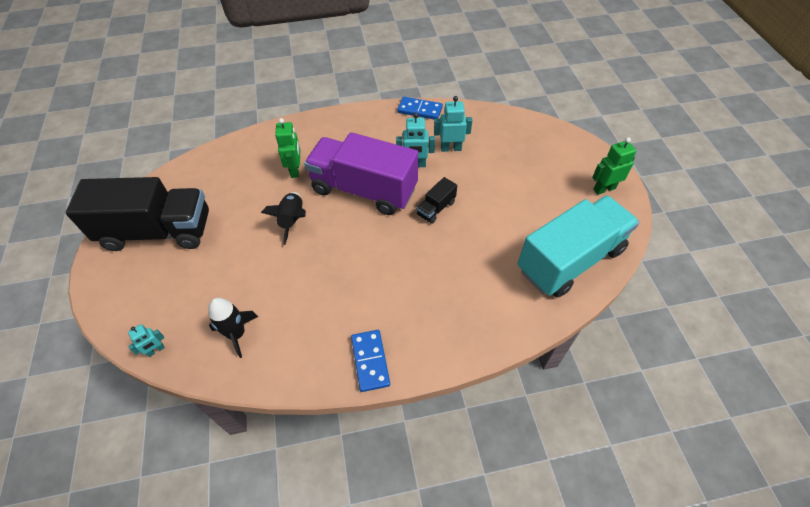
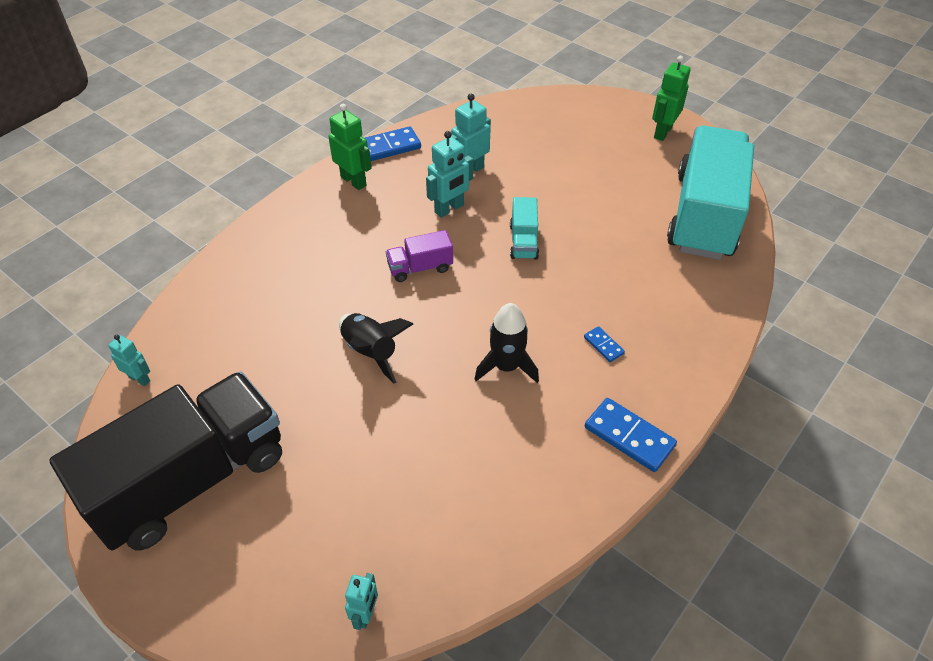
camera: 40 degrees left, 5 degrees down
black rocket [208,298,258,358] -> black rocket moved to [474,303,539,383]
green robot [275,118,300,178] -> green robot moved to [328,104,371,190]
purple truck [304,132,418,215] -> purple truck [386,230,453,282], size x0.41
black truck [416,177,457,224] -> turquoise truck [510,197,539,260]
none -> turquoise robot [108,335,150,386]
none -> blue domino [584,326,625,362]

